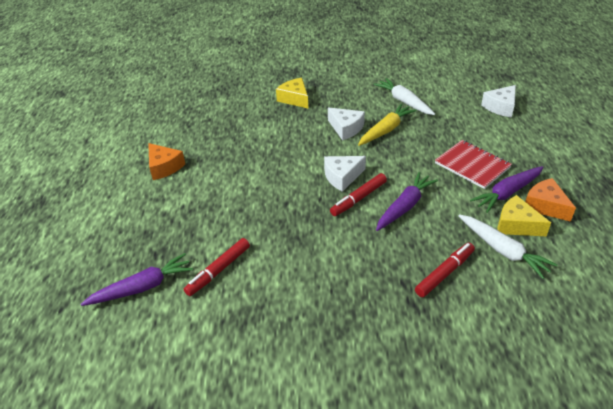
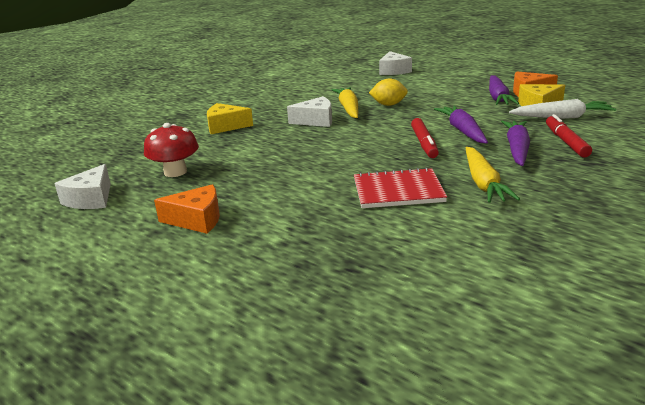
camera: 50 degrees left, 15 degrees down
purple carrot [81,253,193,306] -> purple carrot moved to [501,121,530,166]
red marker [184,238,250,296] -> none
white cheese [324,156,366,192] -> white cheese moved to [54,164,111,209]
white carrot [373,78,435,115] -> none
red notebook [435,140,512,189] -> red notebook moved to [354,167,447,208]
none -> red mushroom [144,123,199,177]
none -> yellow lemon [369,79,408,106]
none -> yellow carrot [466,147,520,203]

